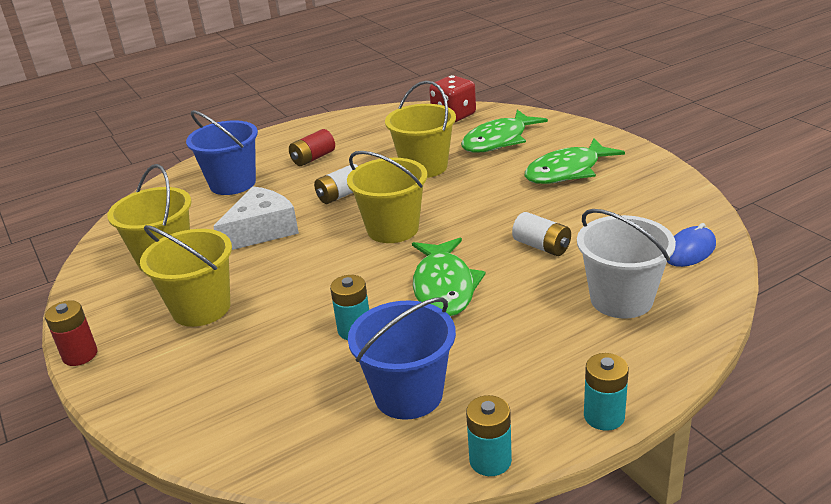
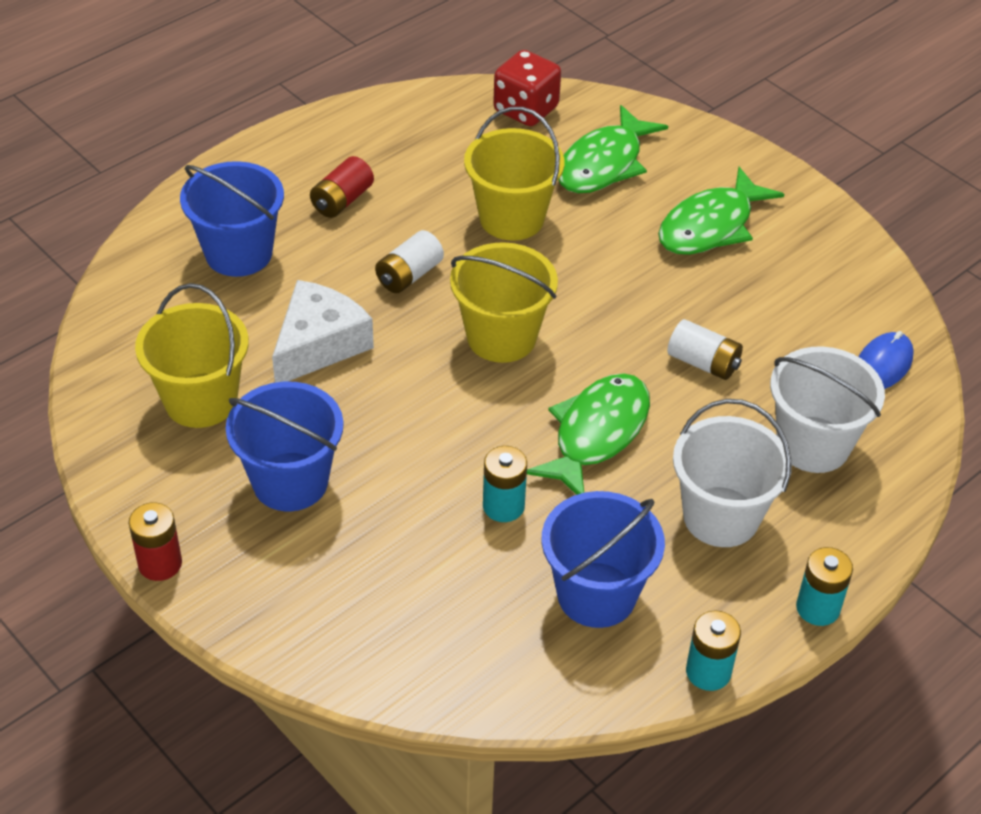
camera: 15 degrees left, 15 degrees up
yellow bucket [140,225,232,327] -> blue bucket [226,382,344,511]
green fish [412,238,486,317] -> green fish turned 135 degrees counterclockwise [527,373,650,495]
none -> white bucket [673,399,792,547]

